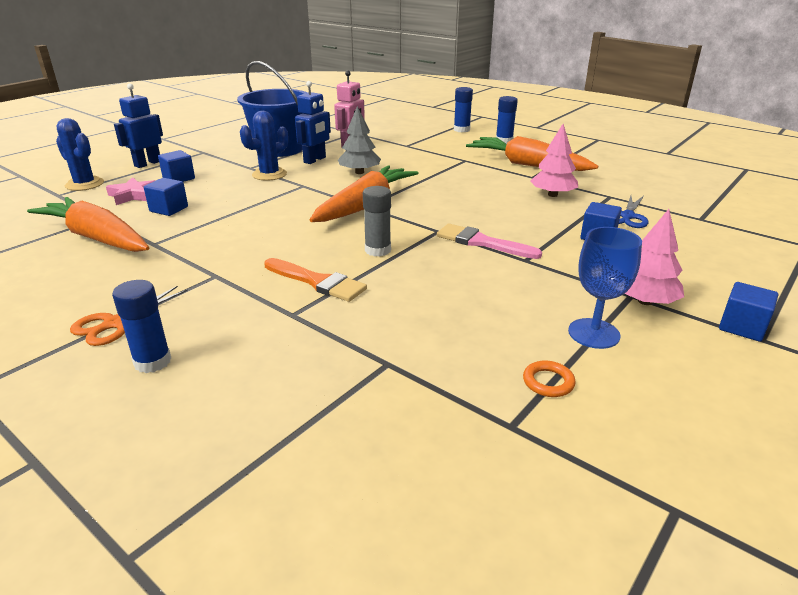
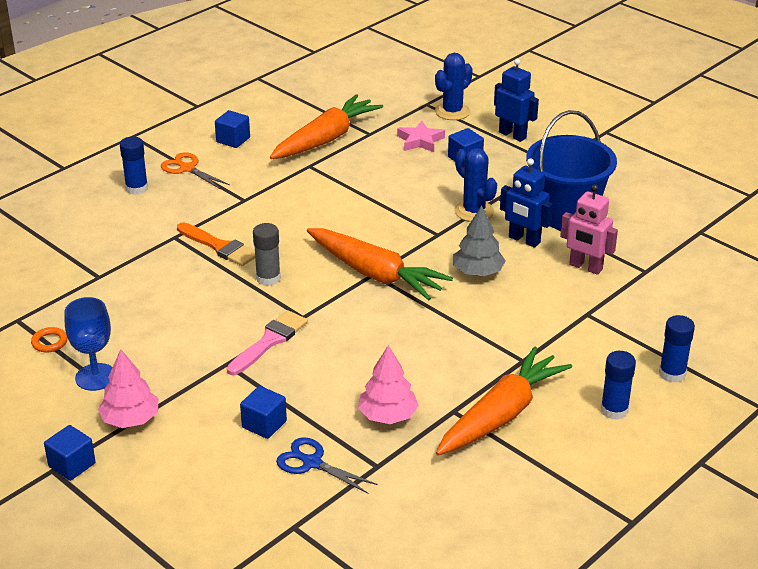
camera: 95 degrees right, 5 degrees up
blue cube [144,178,188,216] -> blue cube moved to [215,110,250,148]
orange brush [264,258,367,302] -> orange brush turned 90 degrees counterclockwise [177,222,255,266]

